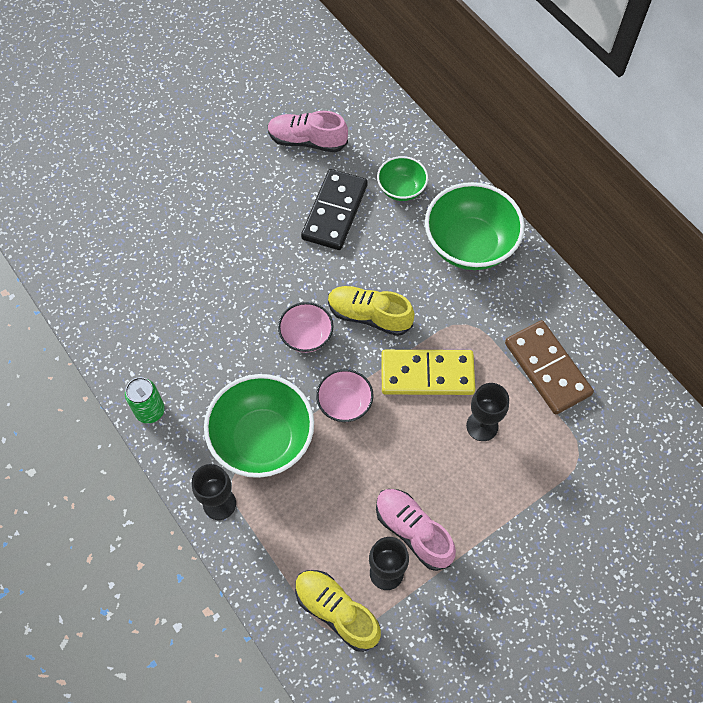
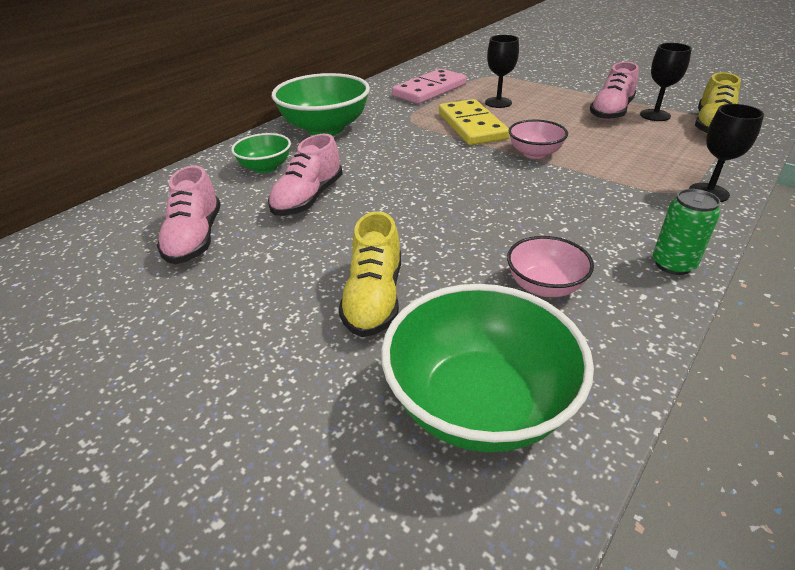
camera: 105 degrees left, 25 degrees down
green bowl [204,374,314,478] -> green bowl moved to [381,284,594,452]
pink bowl [278,302,334,353] -> pink bowl moved to [507,236,594,297]
black domino [301,169,368,250] -> pink shoe [268,134,343,216]
yellow shoe [328,286,415,336] -> yellow shoe moved to [339,211,401,337]
brown domino [505,320,594,415] -> pink domino [392,69,467,104]

